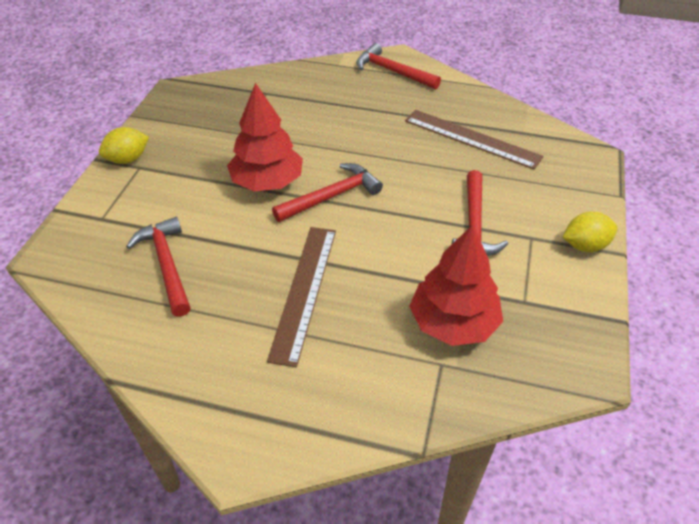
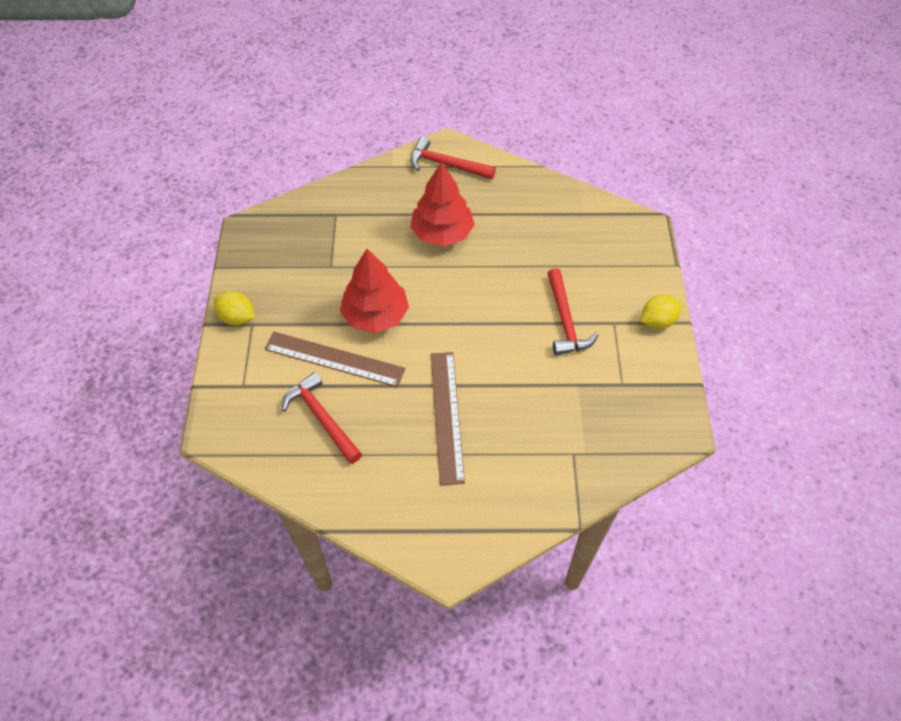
camera: 15 degrees left, 10 degrees up
yellow lemon [99,127,149,164] -> yellow lemon turned 75 degrees clockwise [214,291,255,326]
red hammer [272,163,383,222] -> none
brown ruler [405,110,544,170] -> brown ruler moved to [265,332,406,387]
red tree [409,224,503,346] -> red tree moved to [410,162,475,247]

